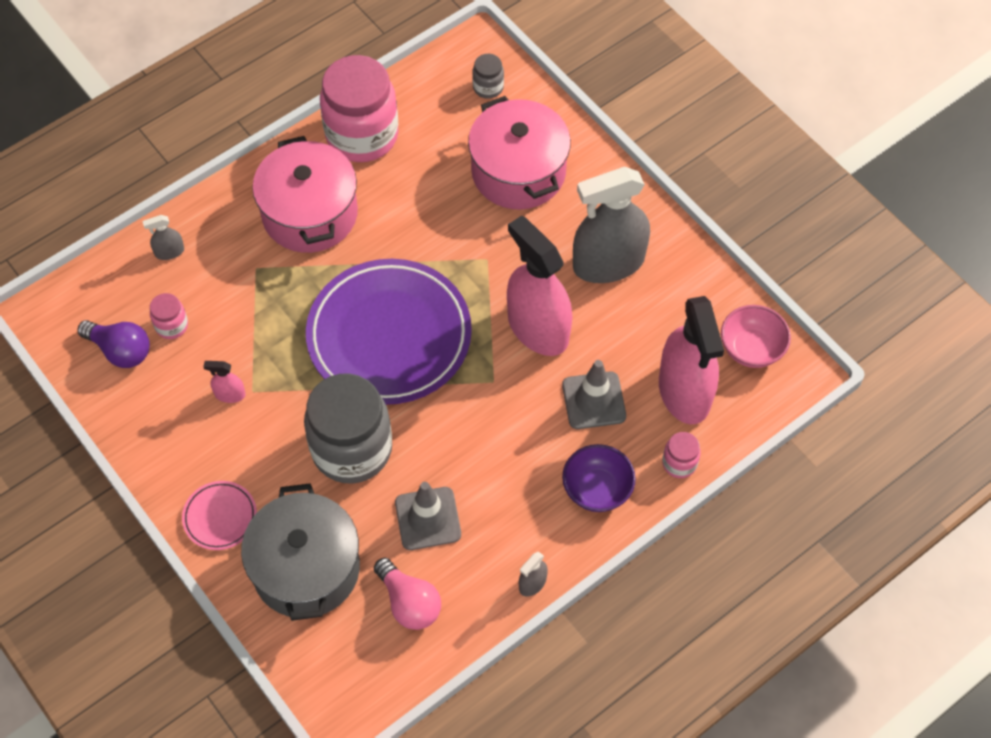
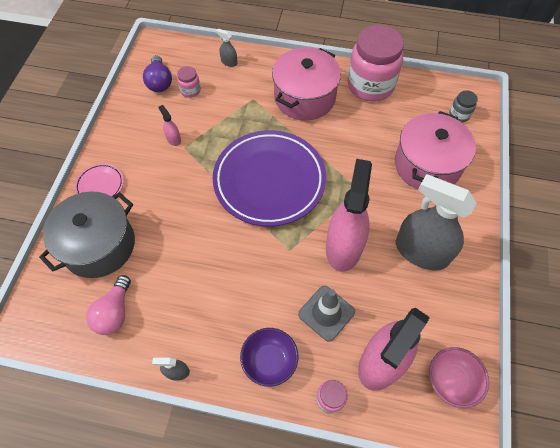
camera: 50 degrees right, 0 degrees up
grey jar [304,374,392,484] -> none
grey traffic cone [395,482,461,550] -> none

